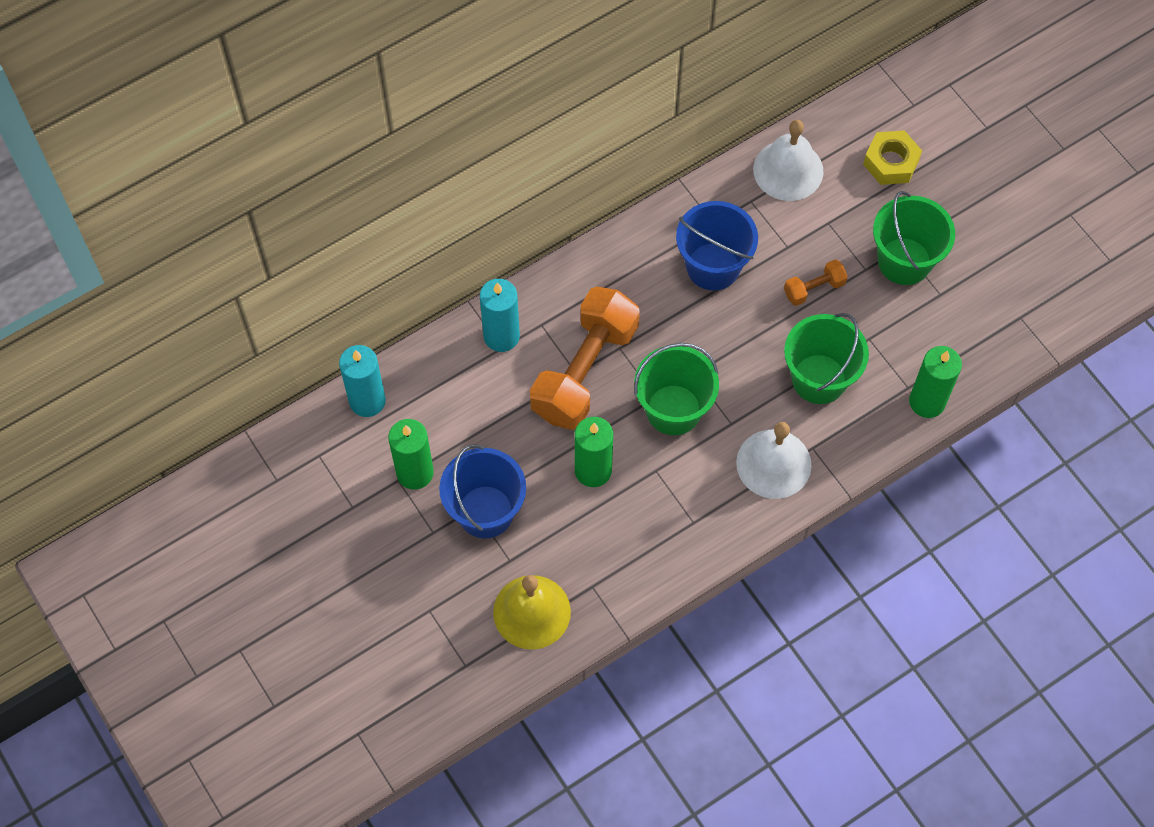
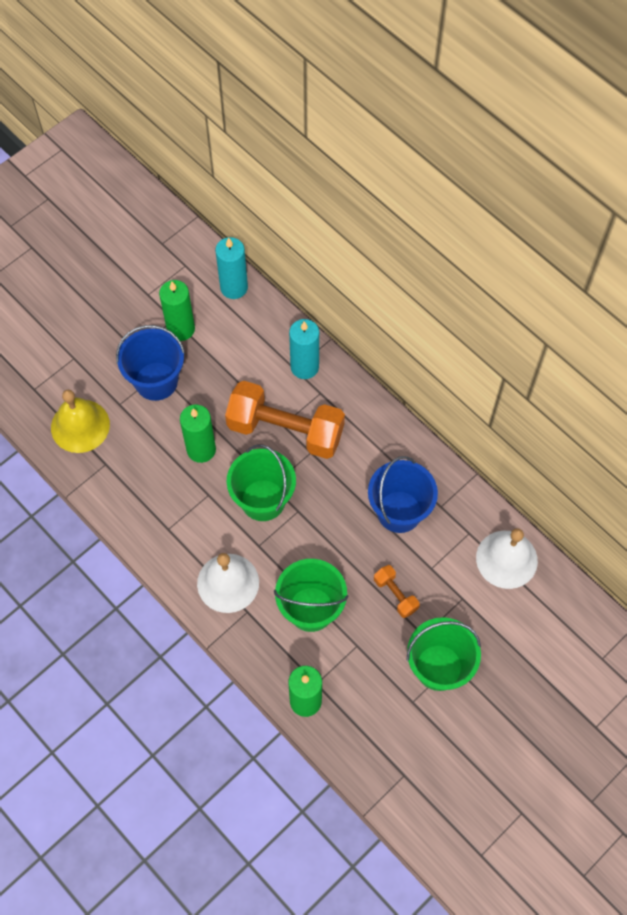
camera: 80 degrees right, 0 degrees up
yellow nut [863,130,922,185] -> none

